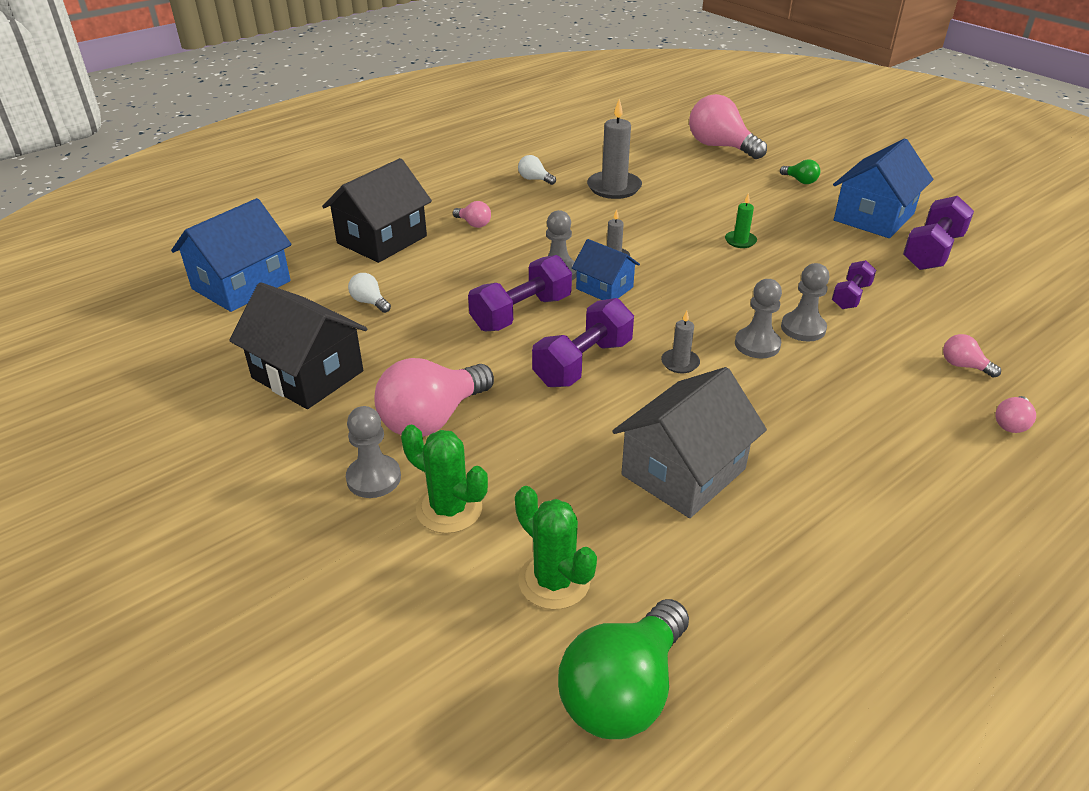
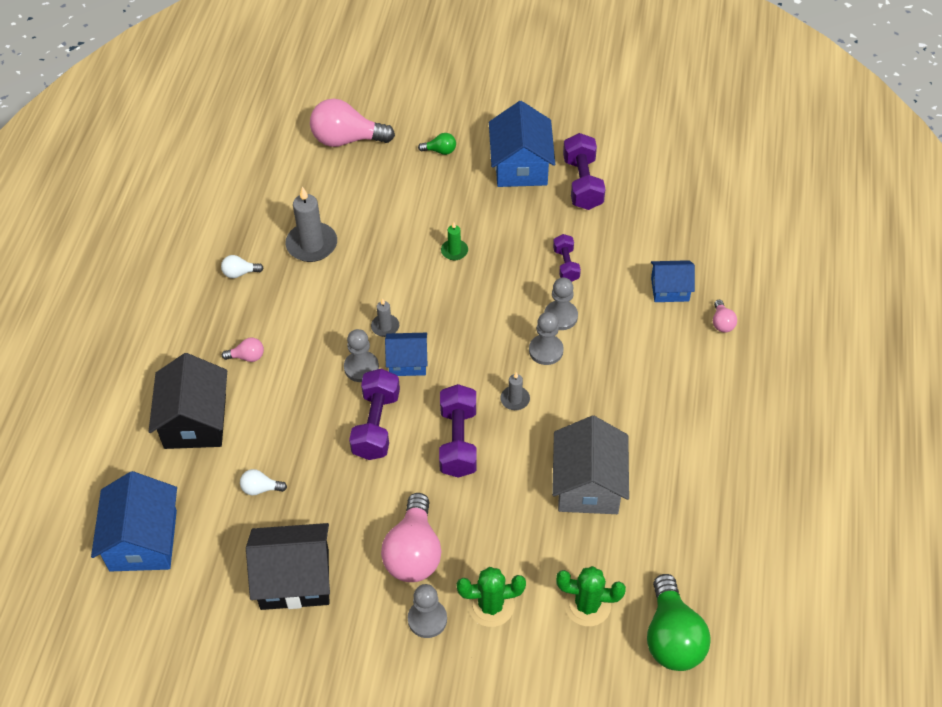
camera: 40 degrees left, 15 degrees up
pink light bulb [943,334,1001,378] -> blue house [651,260,695,302]

